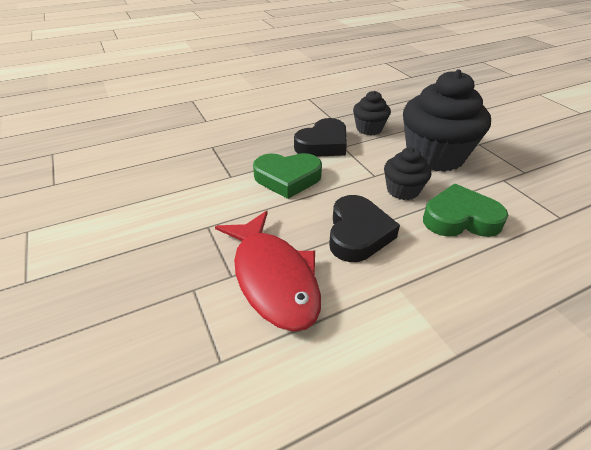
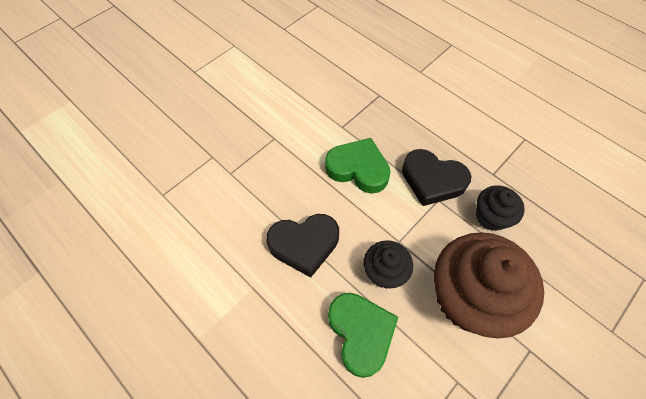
camera: 70 degrees right, 20 degrees up
red fish [215,211,321,332] -> none
green heart [253,153,322,199] -> green heart turned 135 degrees clockwise [325,138,391,194]
black cupcake [403,69,491,172] -> brown cupcake [434,232,544,339]

